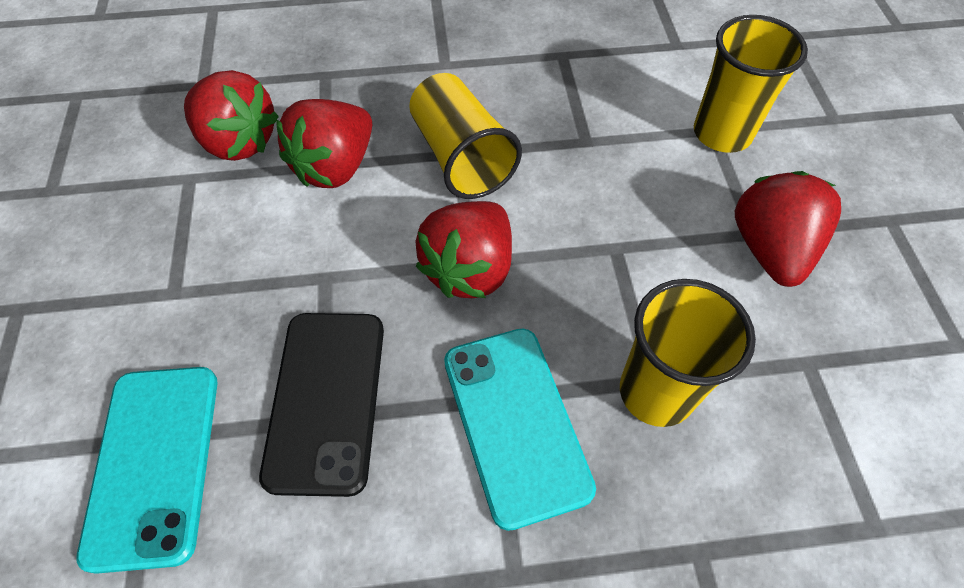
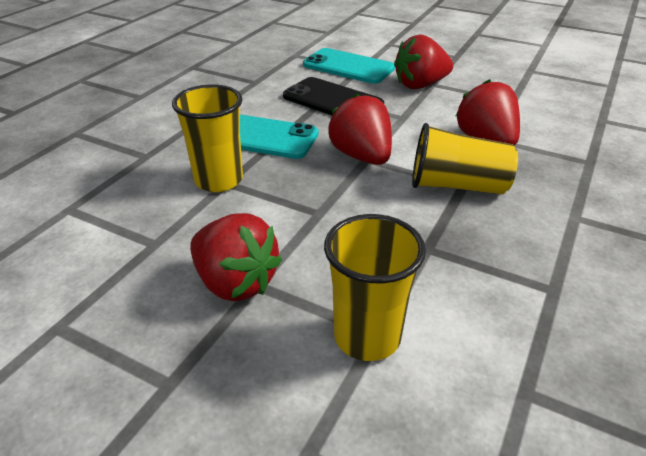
camera: 125 degrees right, 20 degrees down
red strawberry [184,70,279,161] -> red strawberry moved to [394,34,453,89]

